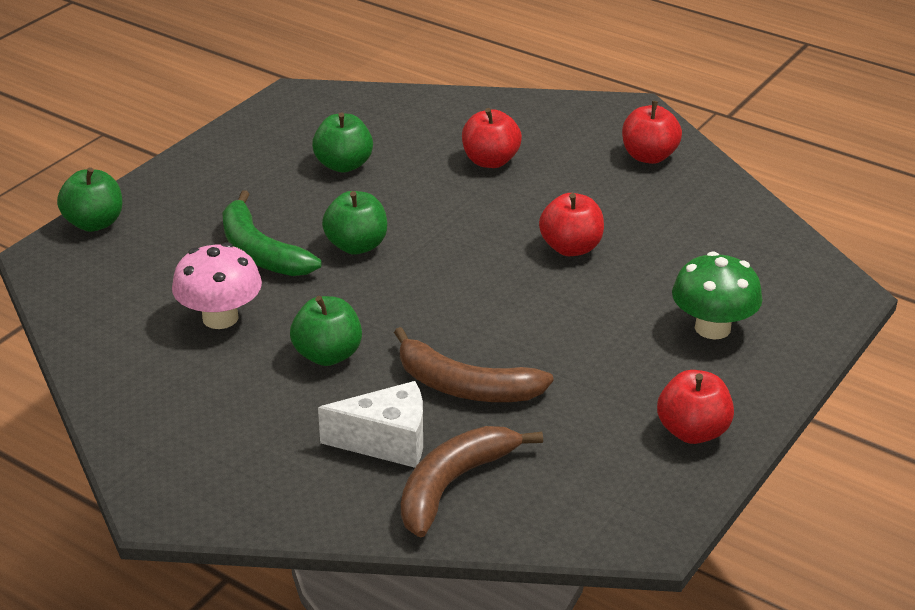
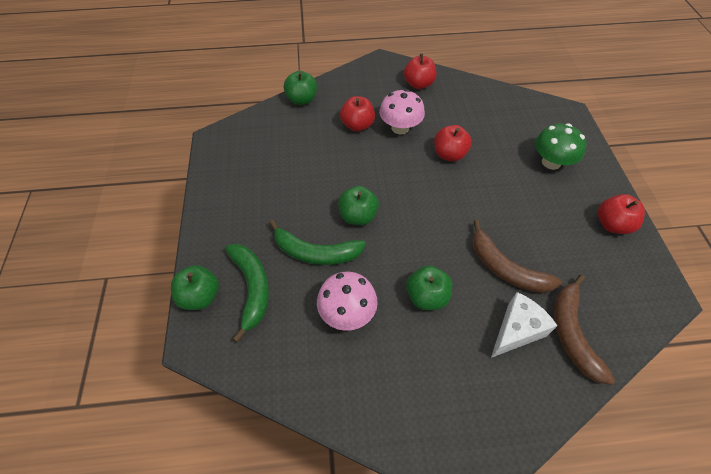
camera: 40 degrees left, 20 degrees up
green apple [312,112,373,173] -> green apple moved to [284,71,317,105]
brown banana [394,327,554,402] -> brown banana turned 60 degrees clockwise [473,220,562,293]
none -> green banana [225,244,269,343]
none -> pink mushroom [379,89,425,135]

